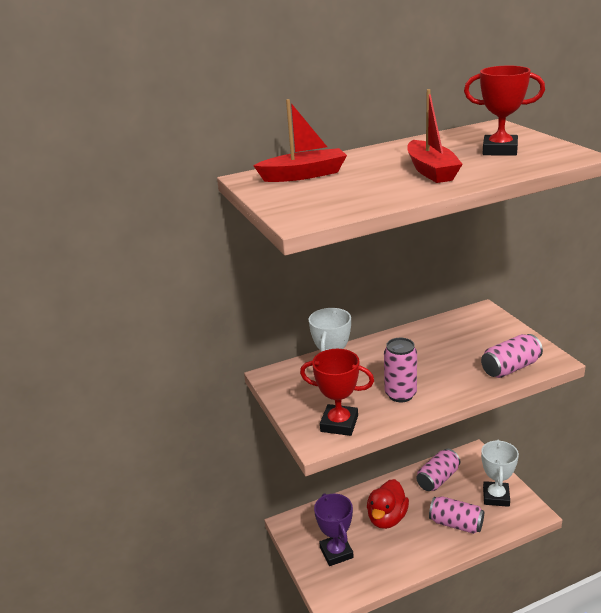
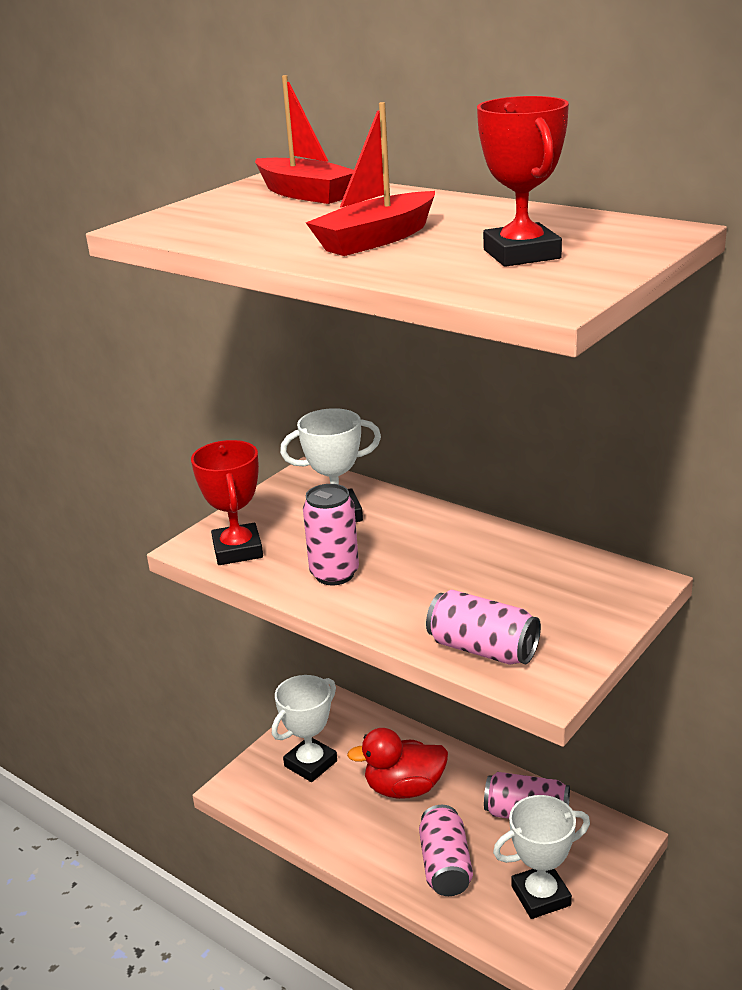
camera: 60 degrees right, 0 degrees up
purple trophy [314,493,354,566] -> white trophy [272,675,337,782]

